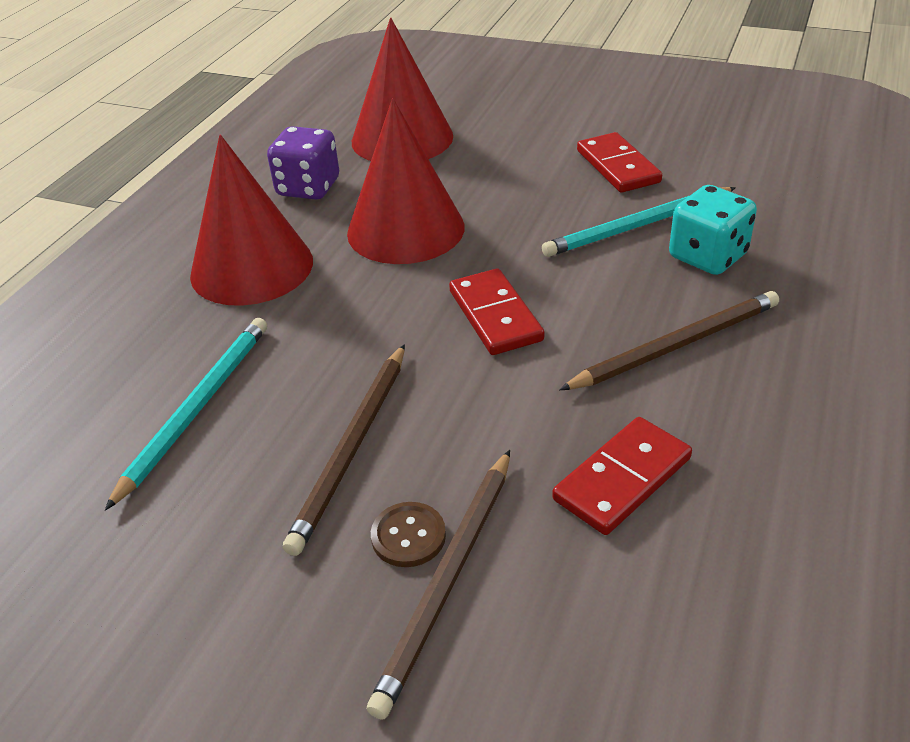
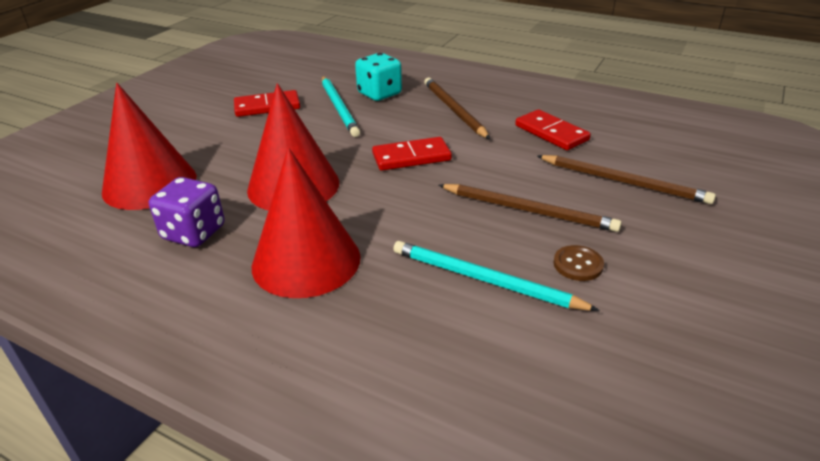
camera: 85 degrees left, 5 degrees down
brown button [371,502,446,567] -> brown button moved to [554,245,604,281]

